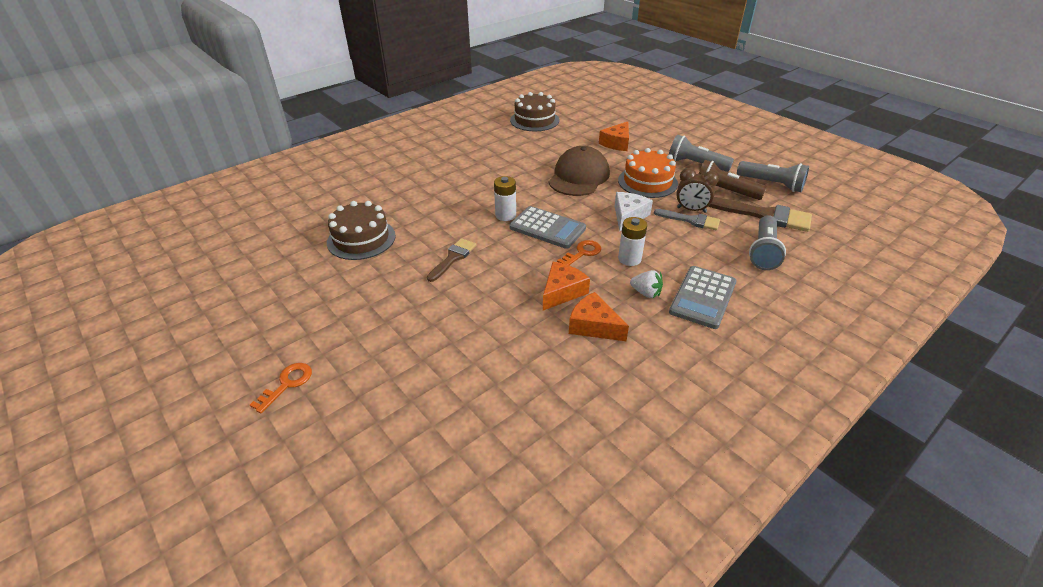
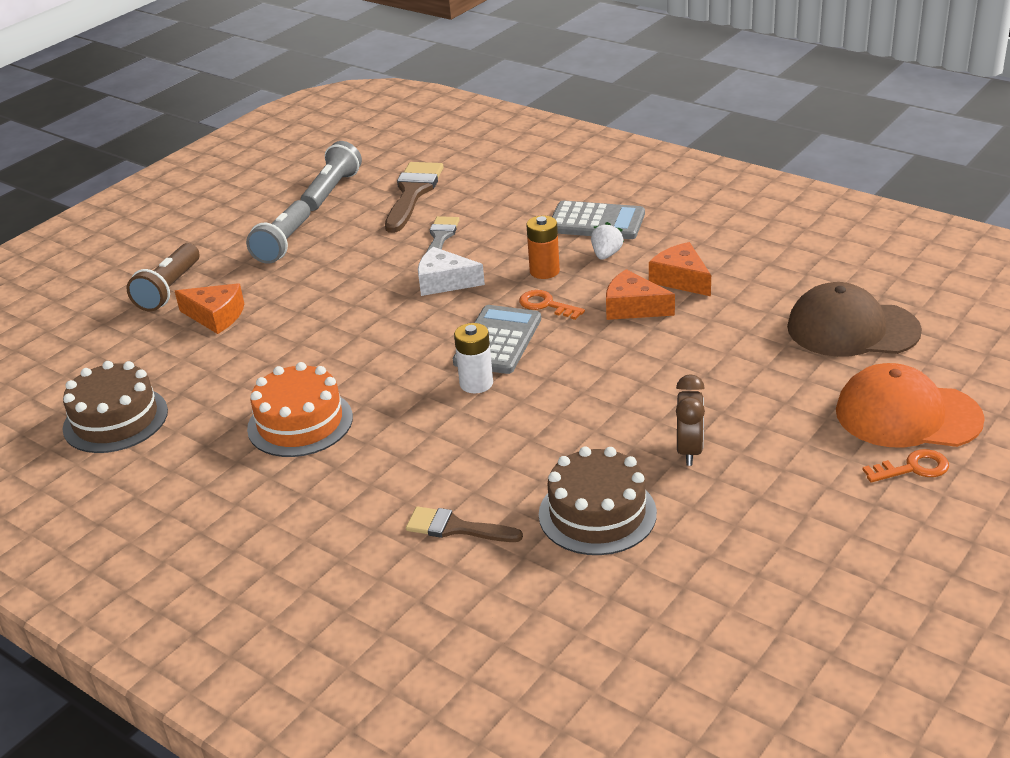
camera: 100 degrees left, 5 degrees down
orange key [250,363,312,413] -> orange key turned 150 degrees clockwise [862,449,949,483]
brown brush [427,238,477,282] -> brown brush moved to [406,506,523,542]
brown cap [548,146,610,196] -> brown cap moved to [787,282,922,357]
orange cheese [569,292,629,341] -> orange cheese turned 120 degrees clockwise [649,242,711,296]
orange cake [618,148,678,198] -> orange cake moved to [247,362,353,457]
white battery [618,217,647,266] -> orange battery [526,215,560,279]
brown clock [676,168,719,213] -> brown clock moved to [676,374,705,466]
brown flashlight [698,160,767,200] -> brown flashlight moved to [126,243,199,311]
grey flashlight [749,215,786,270] -> none
none -> orange cap [836,363,985,448]

